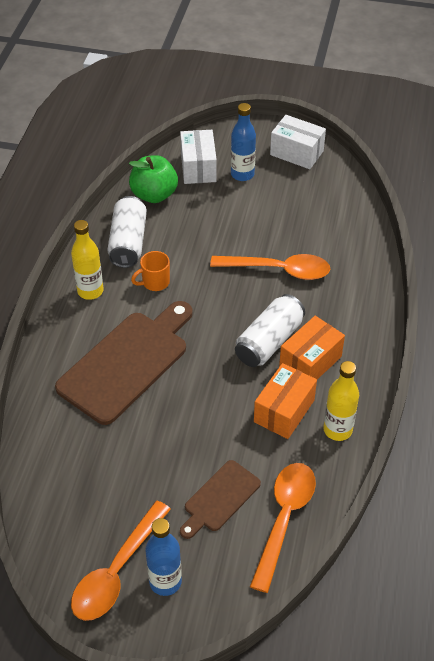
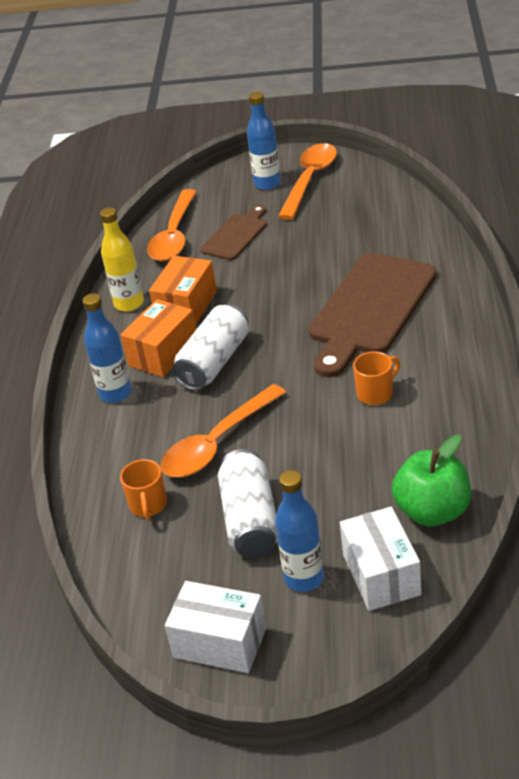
camera: 175 degrees right, 10 degrees down
yellow bottle [71,220,104,300] -> none
white can [107,196,147,268] -> white can moved to [218,449,278,558]
orange spoon [210,254,330,280] -> orange spoon turned 45 degrees counterclockwise [161,384,286,477]
none -> blue bottle [82,293,132,403]
none -> orange mug [120,459,167,520]

